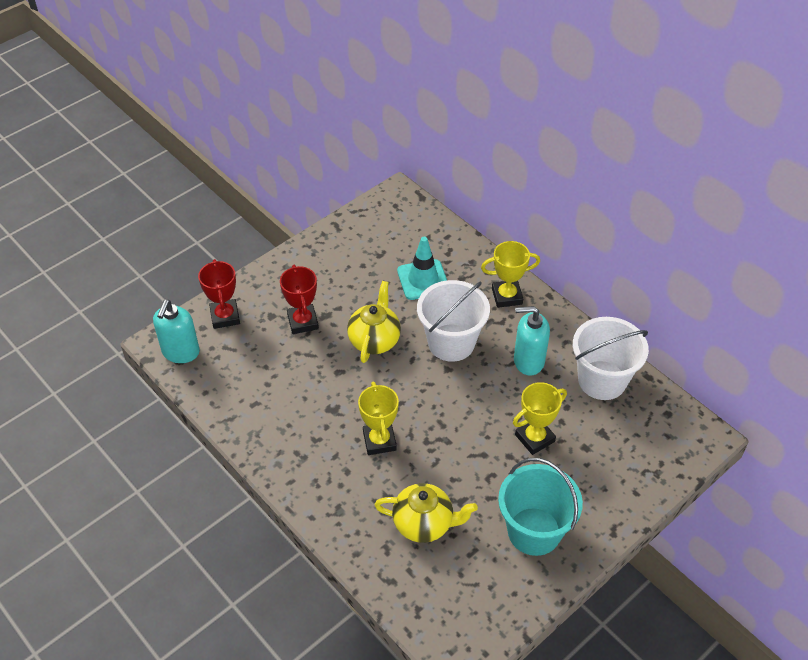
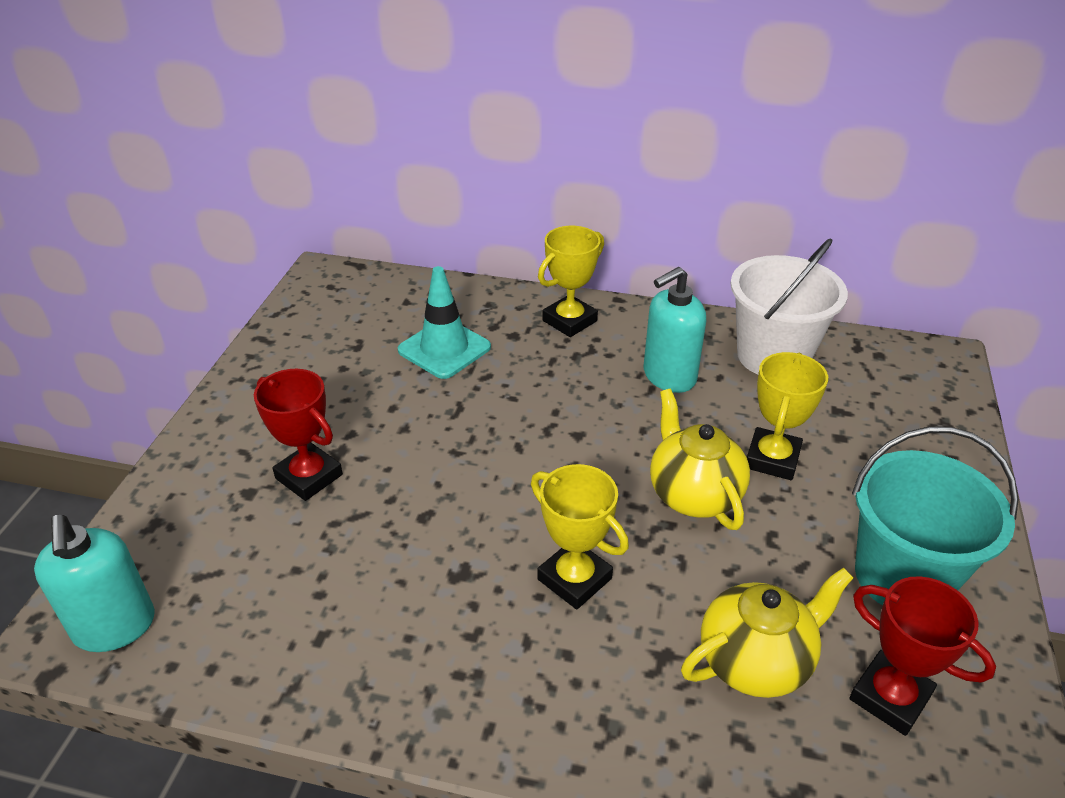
camera: 35 degrees left, 10 degrees down
red trophy [198,259,240,329] -> red trophy moved to [849,576,996,736]
yellow teapot [347,281,401,363] -> yellow teapot moved to [650,389,750,530]
white bucket [417,280,490,362] -> none

